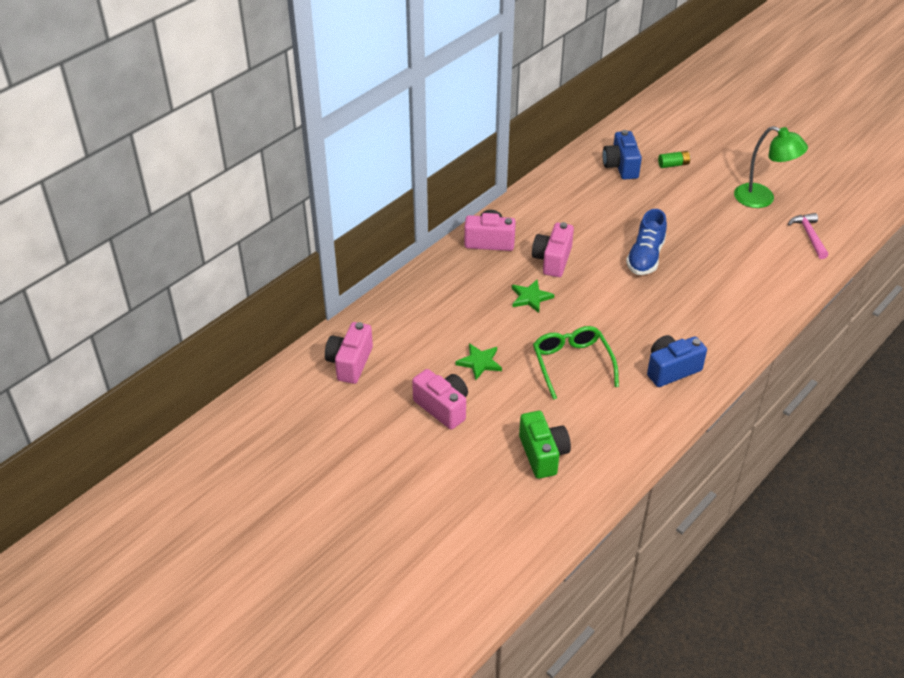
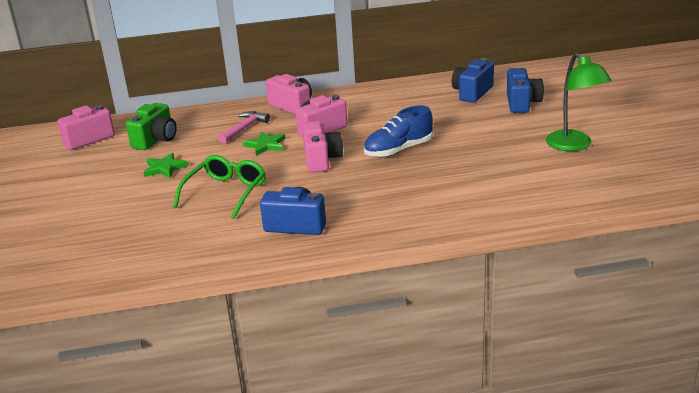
camera: 40 degrees right, 15 degrees down
pink camera [412,369,468,429] -> pink camera moved to [302,121,343,173]
green camera [519,411,571,479] -> green camera moved to [126,103,177,150]
green battery [658,151,691,168] -> blue camera [507,68,544,113]
pink hammer [788,213,828,259] -> pink hammer moved to [218,111,270,144]

